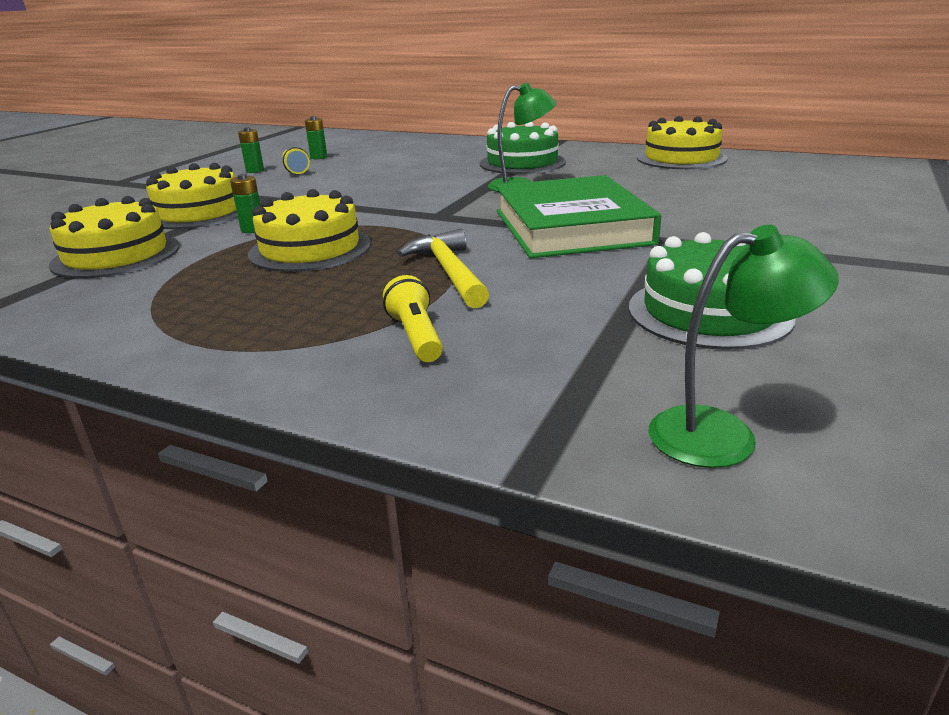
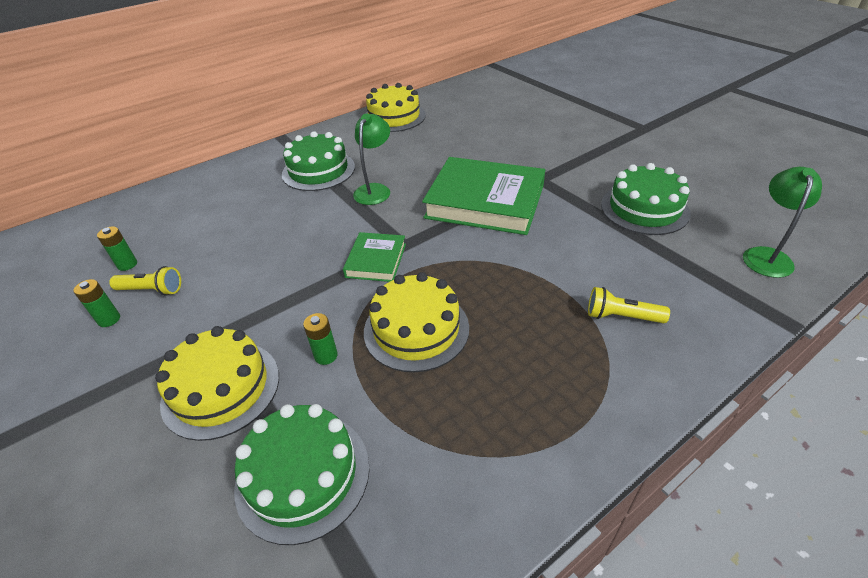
camera: 60 degrees left, 15 degrees up
yellow cake [49,196,180,279] -> green cake [234,404,370,545]
yellow hammer [397,229,489,309] -> none
none -> green book [343,232,406,282]

